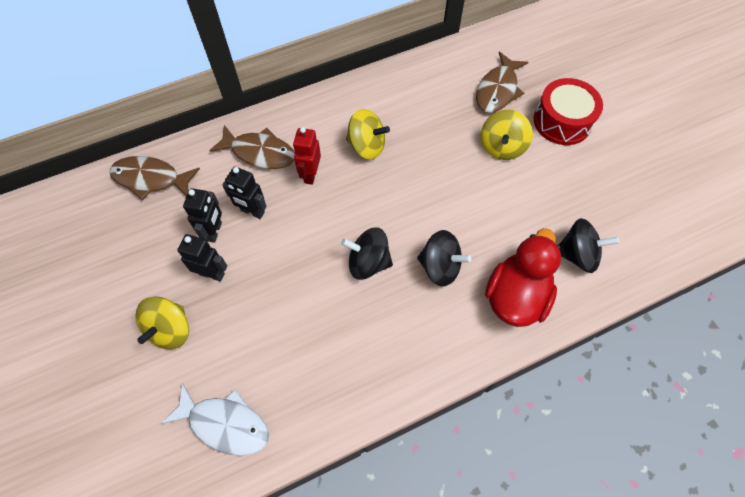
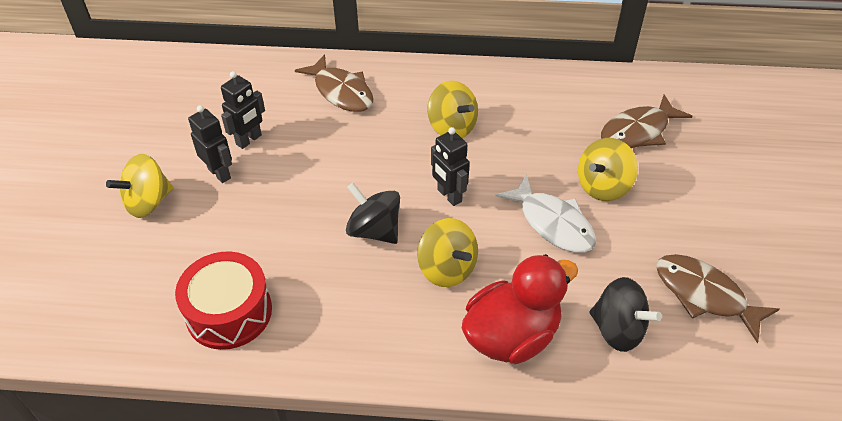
camera: 30 degrees right, 15 degrees down
brown fish [109,156,200,200] -> brown fish moved to [656,254,780,343]
white fish [161,383,269,456] -> white fish moved to [495,175,596,253]
black robot [222,167,267,219] -> black robot moved to [431,127,470,206]
red robot [293,127,321,185] -> none
black spinning top [417,230,471,287] -> yellow spinning top [417,218,478,287]
red drum [534,78,603,145] -> red drum moved to [175,251,272,350]

